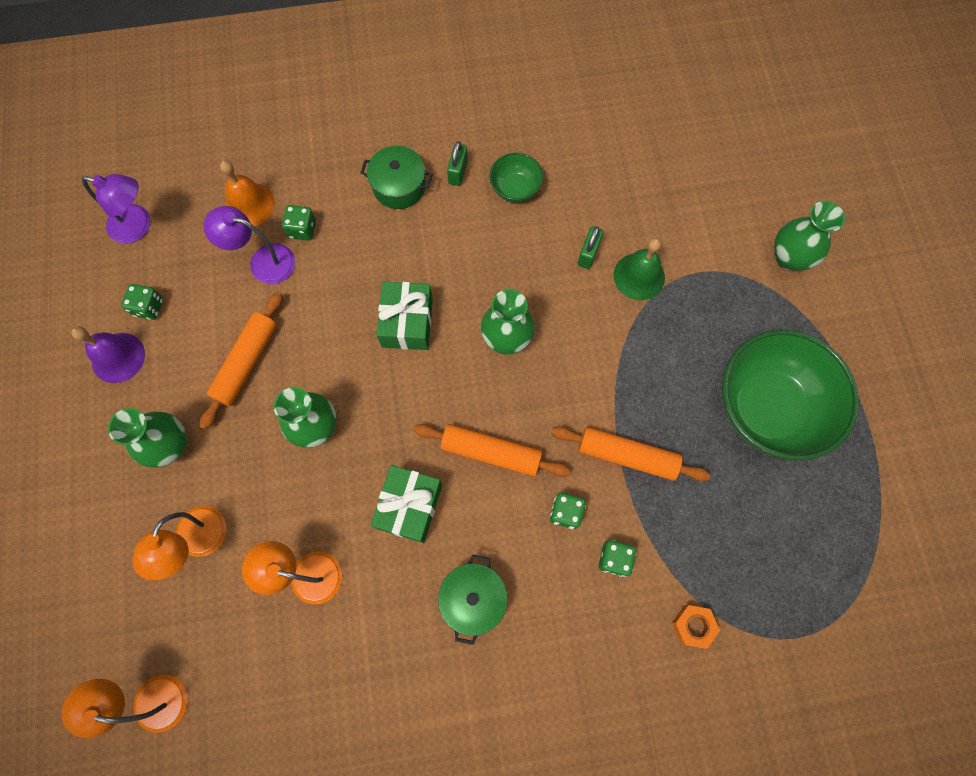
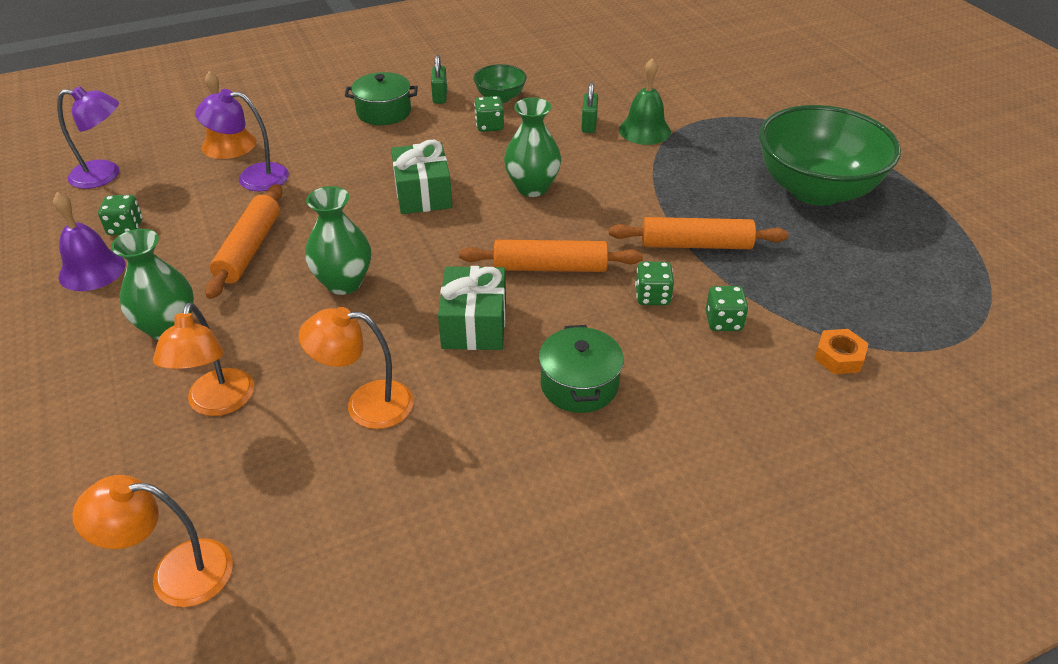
camera: 15 degrees left, 30 degrees down
green dice [282,205,316,240] -> green dice moved to [474,96,504,132]
green vase [774,201,845,271] -> none

